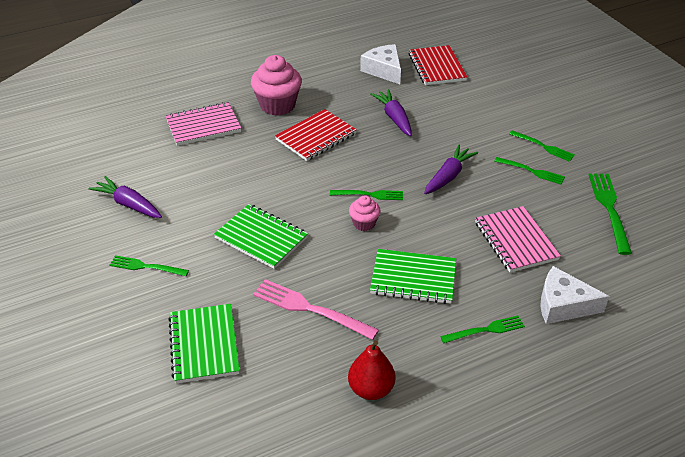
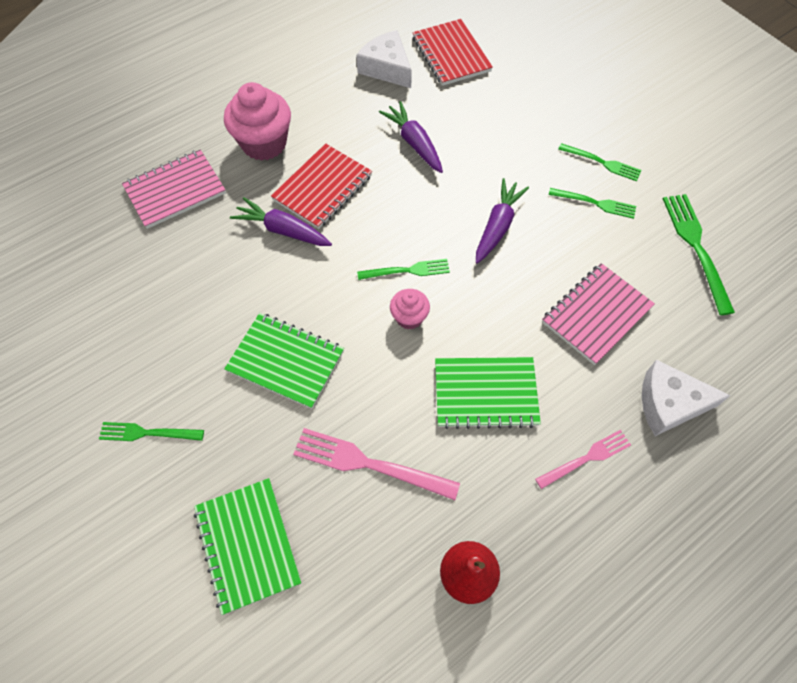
camera: 10 degrees left, 20 degrees up
purple carrot [89,176,162,218] -> purple carrot moved to [230,197,332,246]
green fork [440,315,525,343] -> pink fork [535,430,631,489]
pink notebook [475,206,561,272] -> pink notebook turned 75 degrees clockwise [542,263,655,365]

